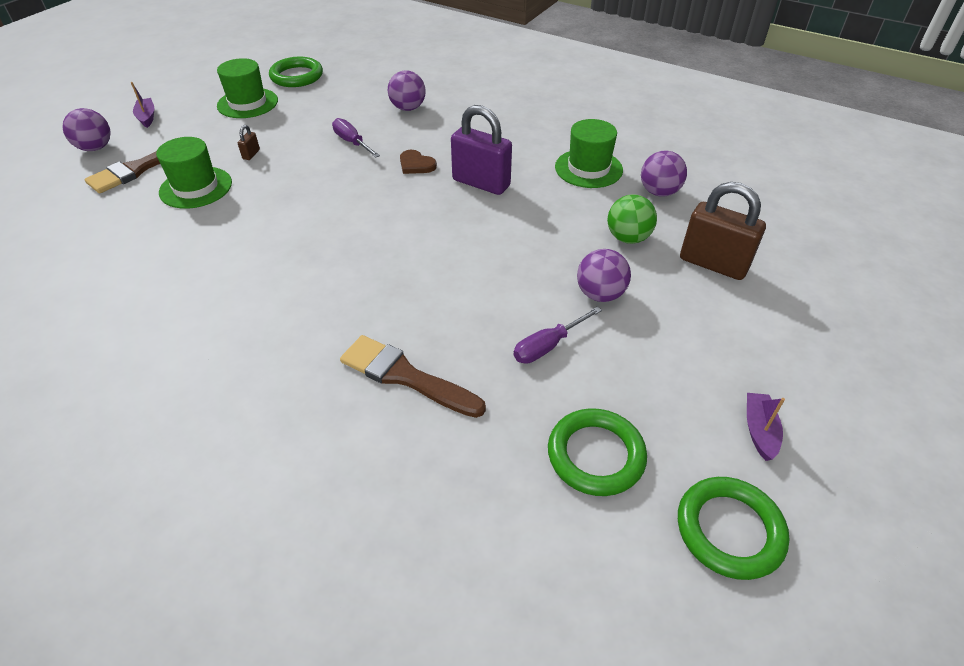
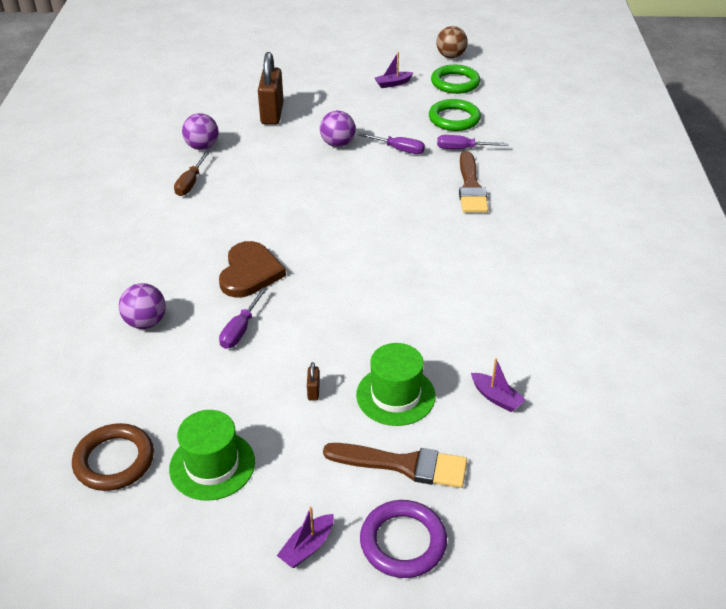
camera: 120 degrees left, 5 degrees down
purple ball [62,108,111,151] -> purple ring [360,500,447,578]
brown padlock [238,125,260,160] -> brown padlock turned 75 degrees counterclockwise [307,362,320,400]
green ring [269,57,323,87] -> brown ring [72,423,154,491]
brown heart [400,150,437,174] -> brown heart [219,241,286,298], size x1.81
purple padlock [451,105,512,195] -> none
green hat [555,119,623,188] -> brown screwdriver [174,152,210,196]
green ball [607,194,657,244] -> none
none -> brown ball [436,26,468,58]
none -> purple screwdriver [437,135,508,149]
none -> purple boat [471,358,526,412]

